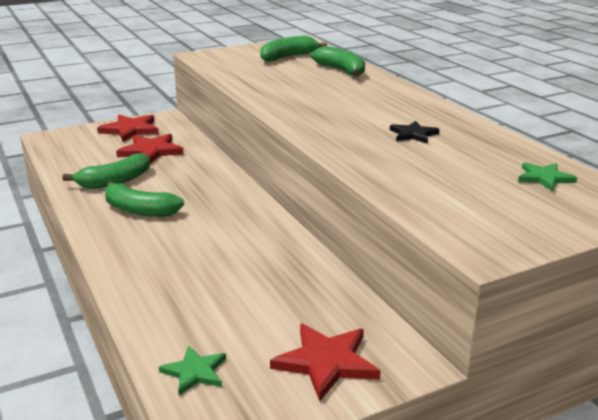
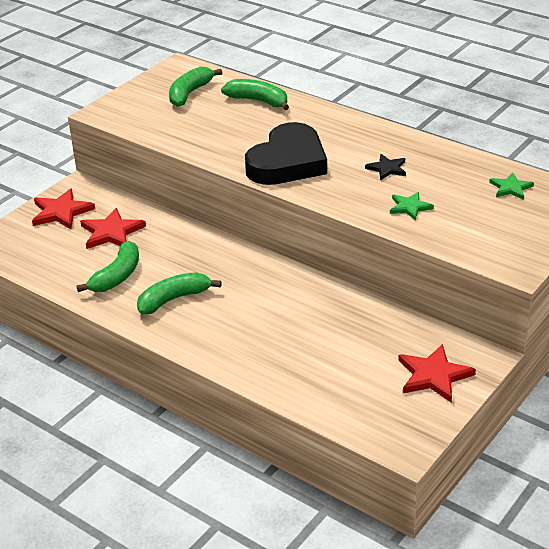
camera: 25 degrees left, 10 degrees up
green banana [105,181,184,217] -> green banana turned 150 degrees clockwise [137,272,222,315]
green star [159,346,226,395] -> green star moved to [390,192,434,221]
none -> black heart [245,122,327,185]

